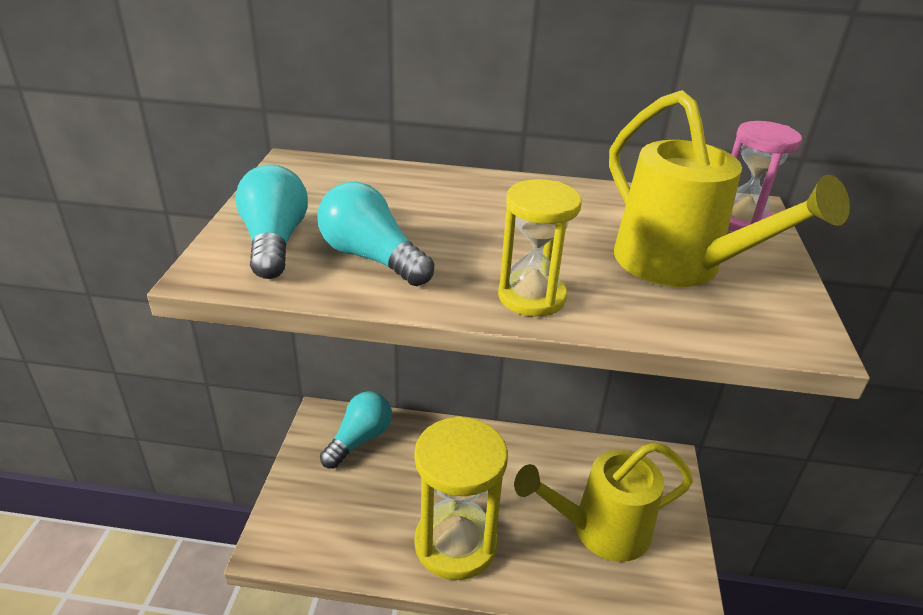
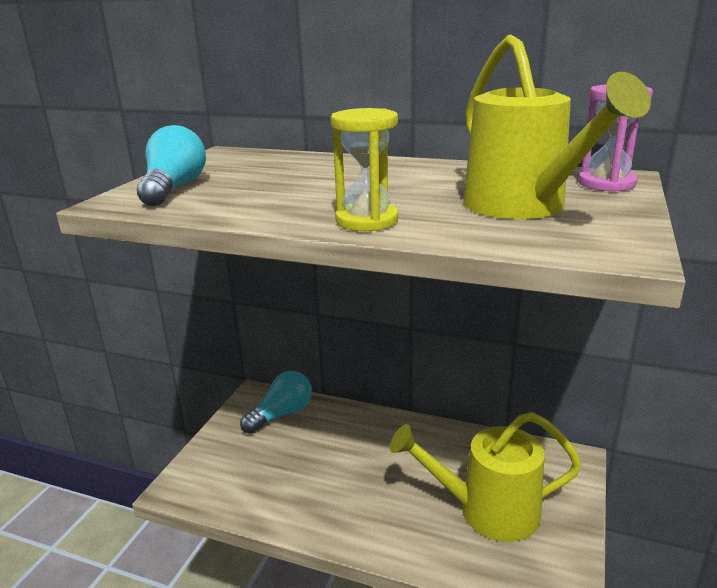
camera: 15 degrees right, 10 degrees down
turquoise light bulb [317,182,434,286] -> none
yellow hourglass [414,416,508,580] -> none

